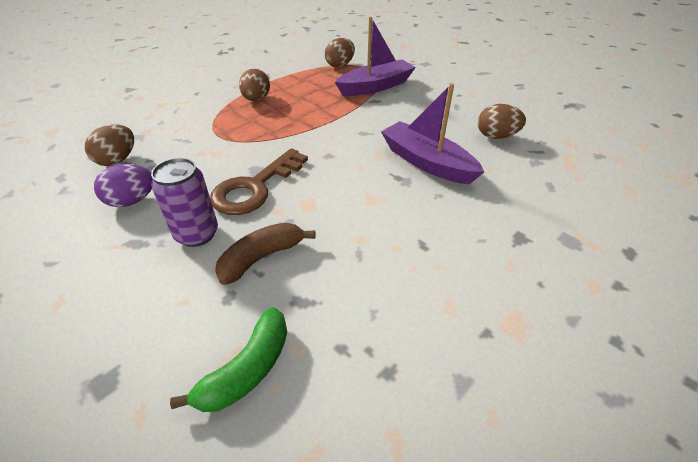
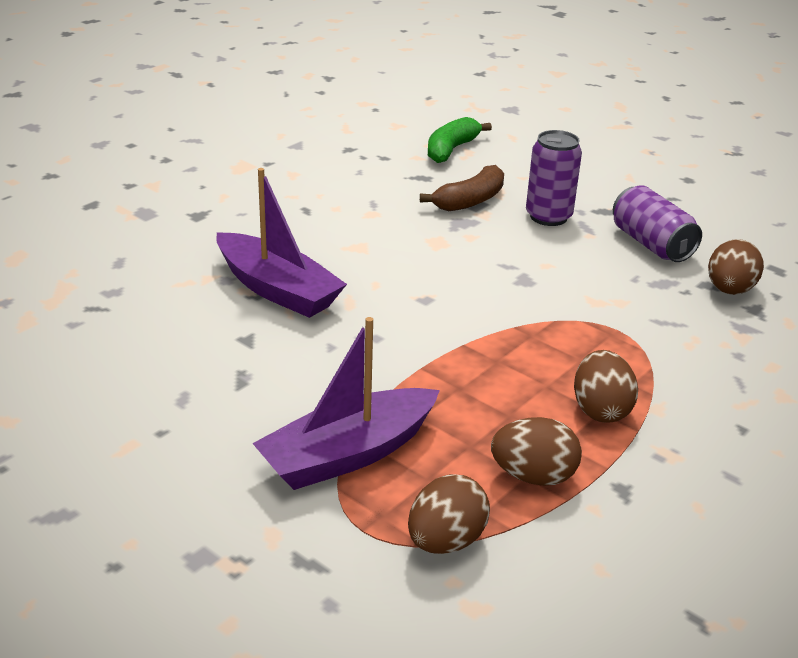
camera: 175 degrees right, 10 degrees down
purple egg [94,164,152,207] -> purple can [613,185,702,262]
brown key [210,148,308,215] -> none
brown egg [478,104,526,139] -> brown egg moved to [491,417,582,486]

